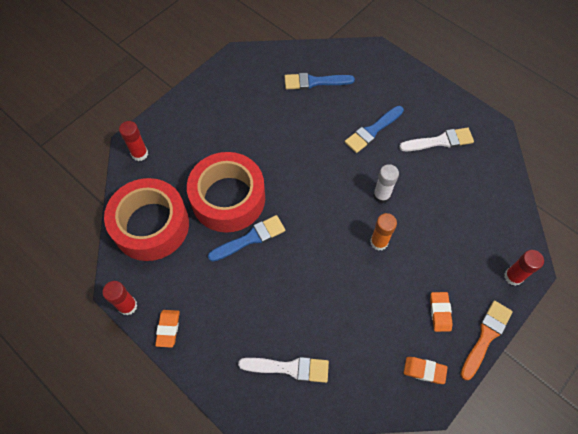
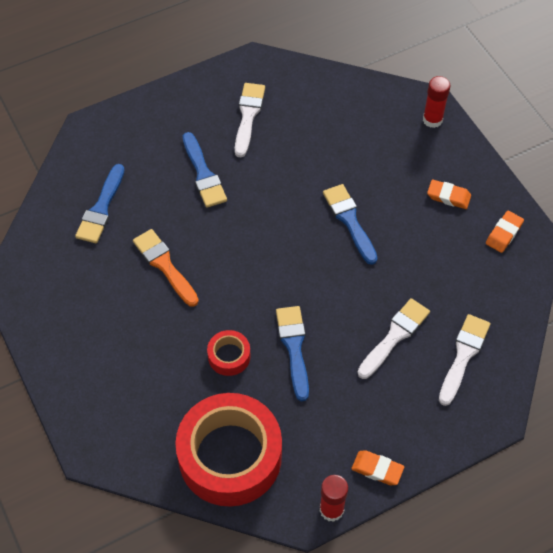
camera: 70 degrees left, 5 degrees down
red glue stick [119,121,148,161] -> none
red tape [187,152,265,232] -> red tape [207,330,251,376], size x0.43
orange glue stick [370,213,397,251] -> blue brush [323,184,378,265]
white glue stick [373,164,399,203] -> none
orange brush [460,301,513,380] -> orange brush moved to [133,229,199,307]
none -> white brush [357,298,430,379]

